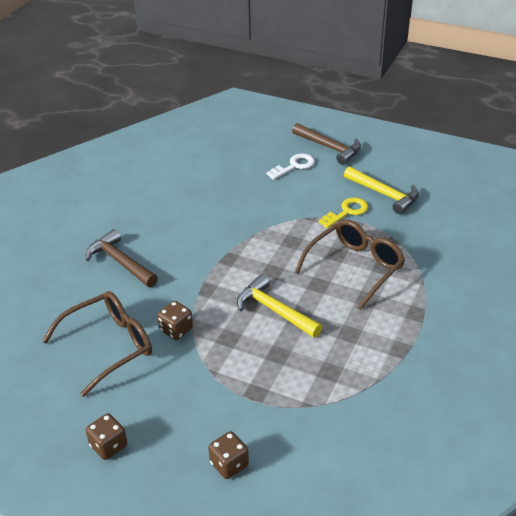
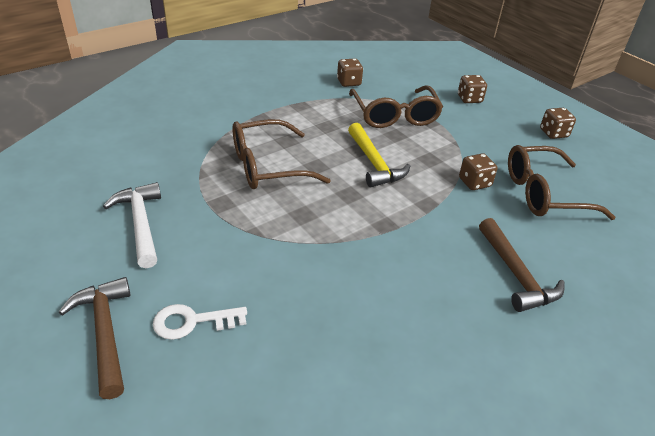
camera: 155 degrees left, 0 degrees up
yellow key [319,197,368,228] -> none
yellow hammer [344,167,419,214] -> white hammer [103,182,161,268]
none -> brown dice [337,58,363,87]
none -> brown glasses [349,86,443,128]

